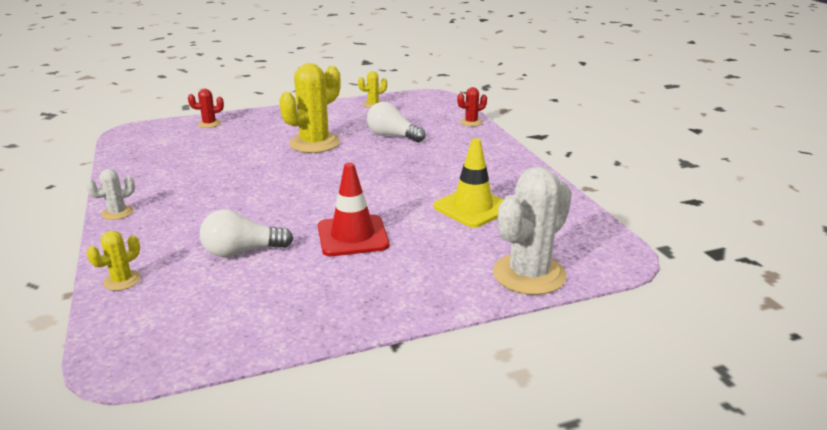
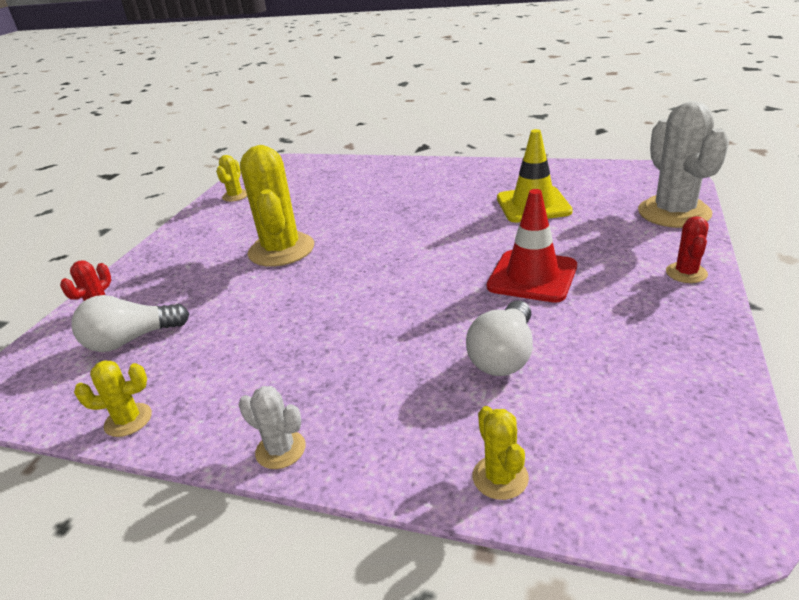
camera: 50 degrees left, 5 degrees up
white cactus [85,169,135,220] -> white cactus turned 60 degrees counterclockwise [238,386,306,469]
white light bulb [367,102,425,142] -> white light bulb moved to [71,295,189,352]
red cactus [457,87,487,126] -> red cactus moved to [666,216,709,283]
none -> yellow cactus [74,360,152,437]

